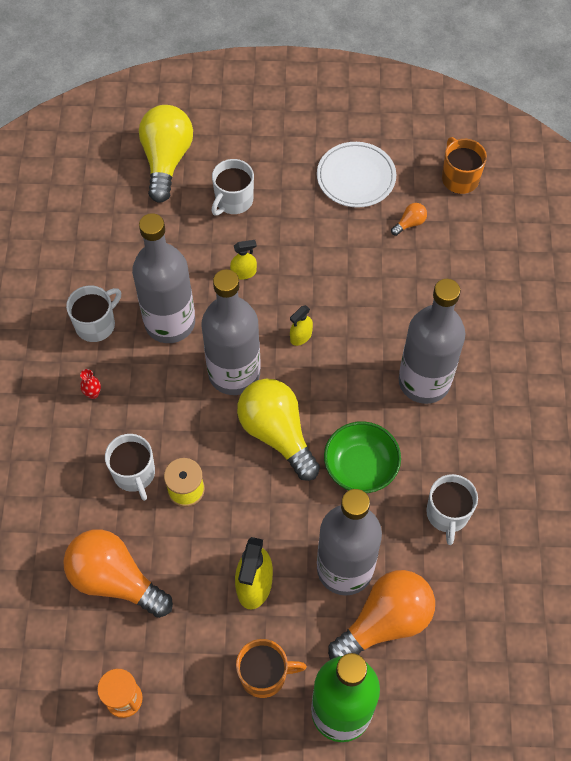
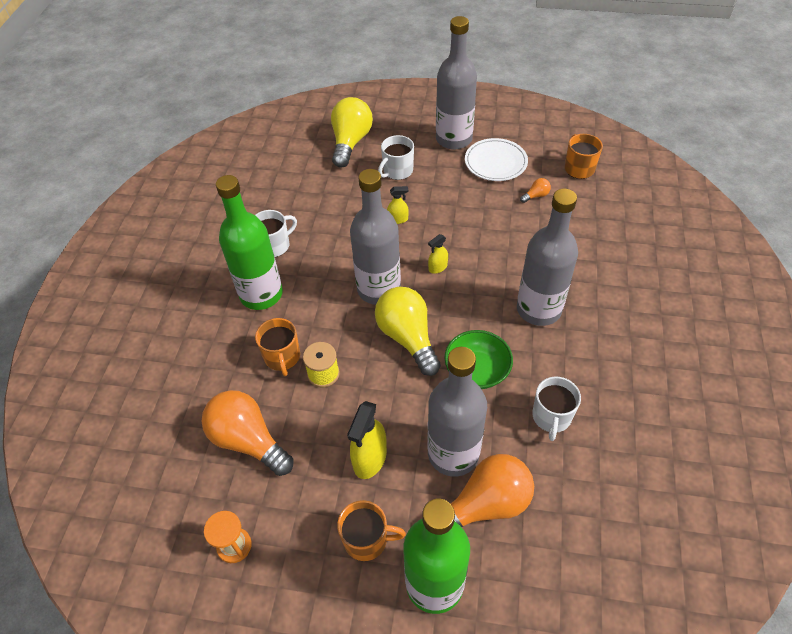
camera: 10 degrees right, 10 degrees down
red vase [80,369,101,399] -> green bottle [216,175,283,310]
white mug [105,434,155,501] -> orange mug [255,318,300,376]
grey bottle [132,213,195,343] -> grey bottle moved to [436,16,477,150]

